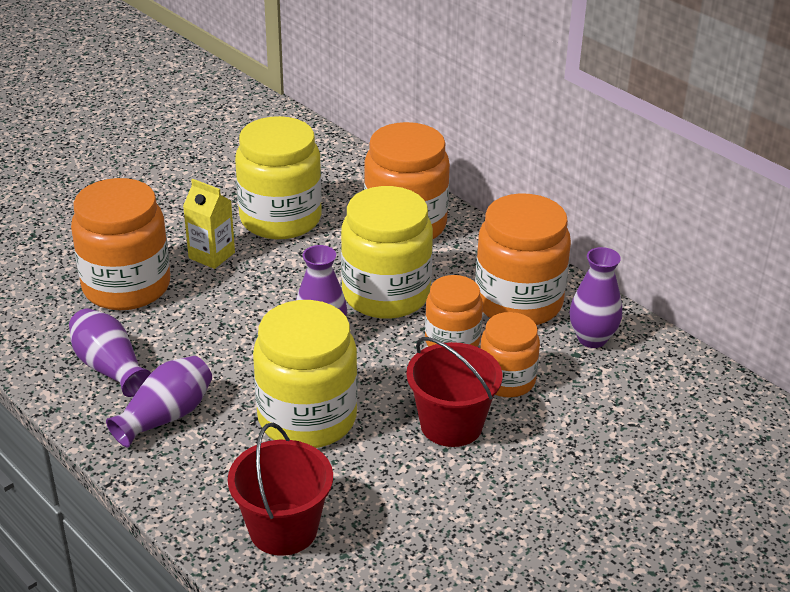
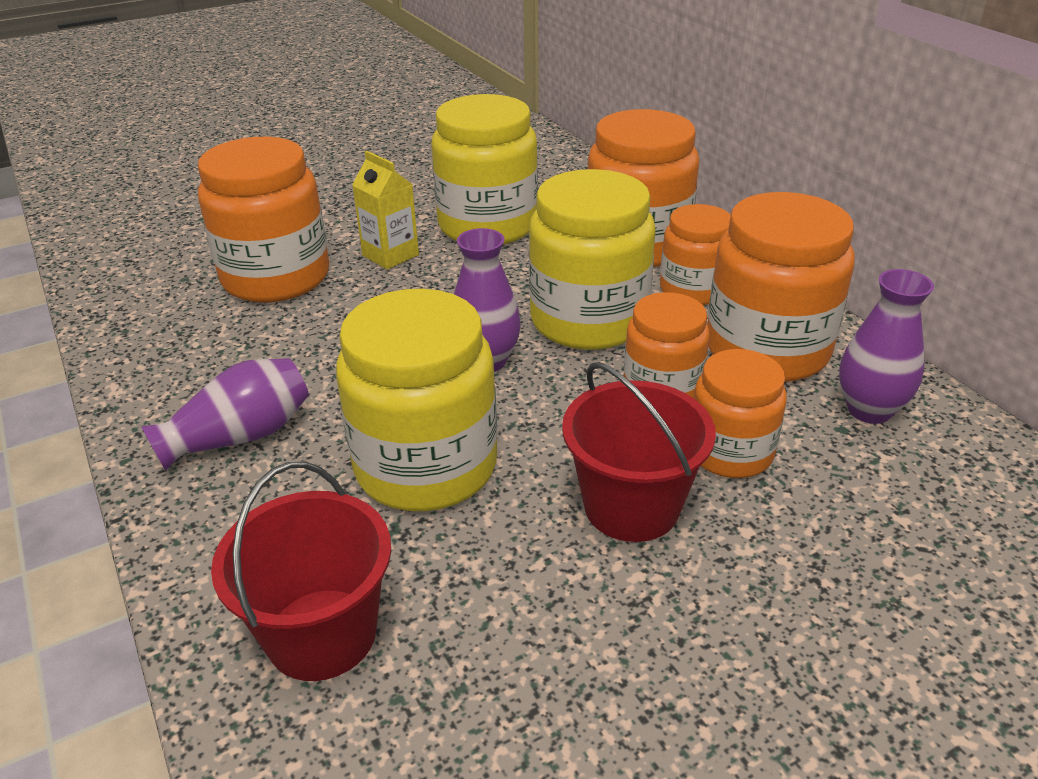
camera: 15 degrees right, 0 degrees up
purple vase [69,308,151,397] -> none
none -> orange jar [660,204,731,305]

